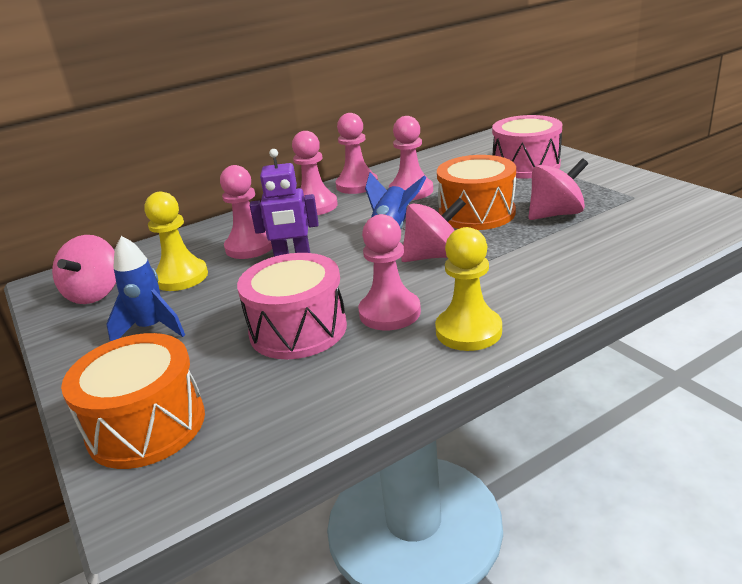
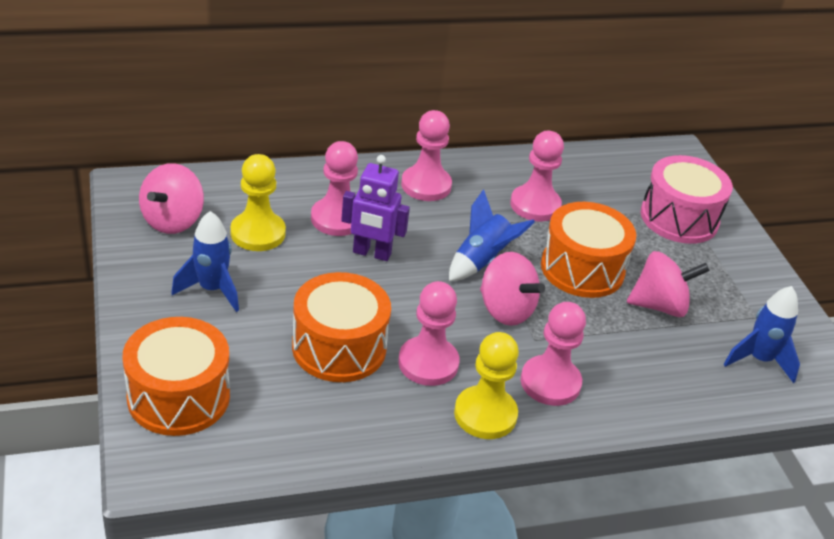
camera: 10 degrees right, 10 degrees up
pink drum [237,253,347,359] -> orange drum [292,272,391,382]
pink pawn [336,113,378,194] -> pink pawn moved to [521,302,586,406]
pink spinning top [401,198,466,262] -> pink spinning top turned 45 degrees clockwise [480,252,545,326]
none -> blue rocket [723,286,800,383]

